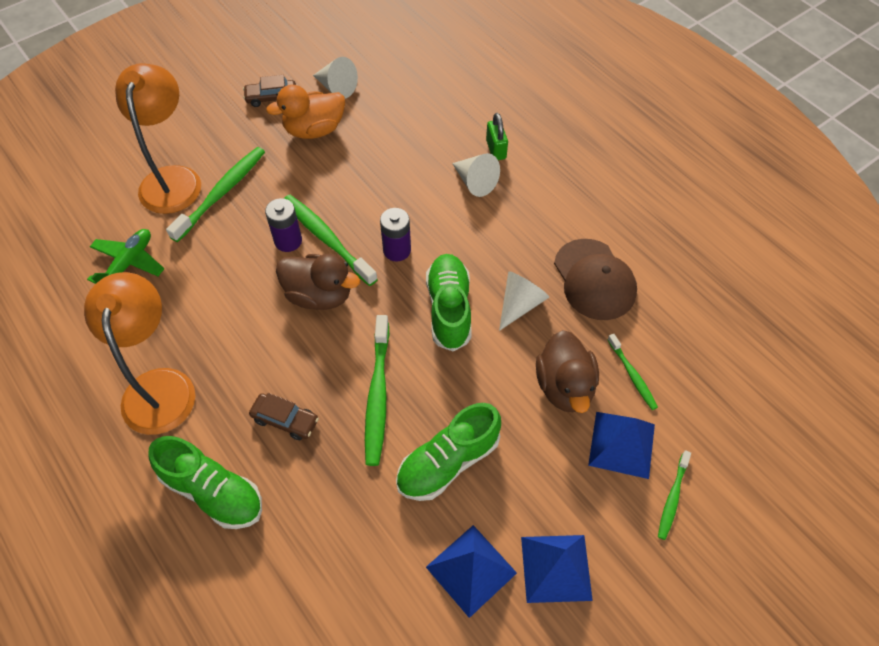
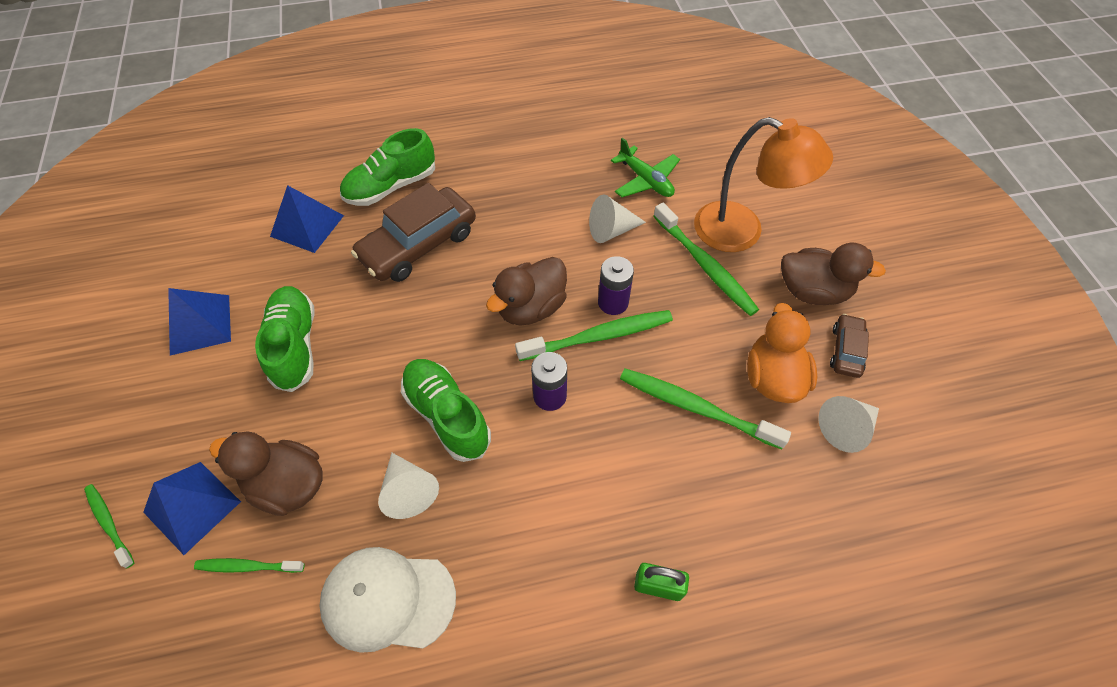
camera: 115 degrees right, 0 degrees up
orange lamp [84,272,195,435] -> none
brown car [249,393,319,440] -> brown car [351,183,476,282], size x1.98
green toothbrush [365,315,389,466] -> green toothbrush moved to [620,368,791,449]
green shoe [426,254,472,352] -> green shoe turned 150 degrees counterclockwise [401,359,491,462]
white cone [452,153,500,197] -> white cone moved to [589,194,646,243]
blue pyramid [521,535,593,603] -> blue pyramid moved to [270,185,344,253]
brown cap [554,239,637,320] -> white cap [319,547,456,653]
none -> brown duck [781,243,886,305]

